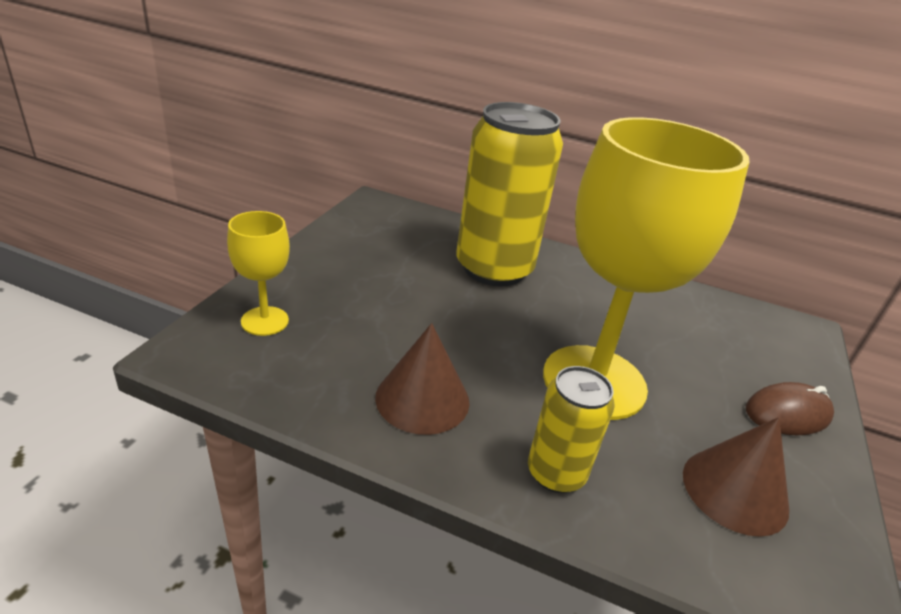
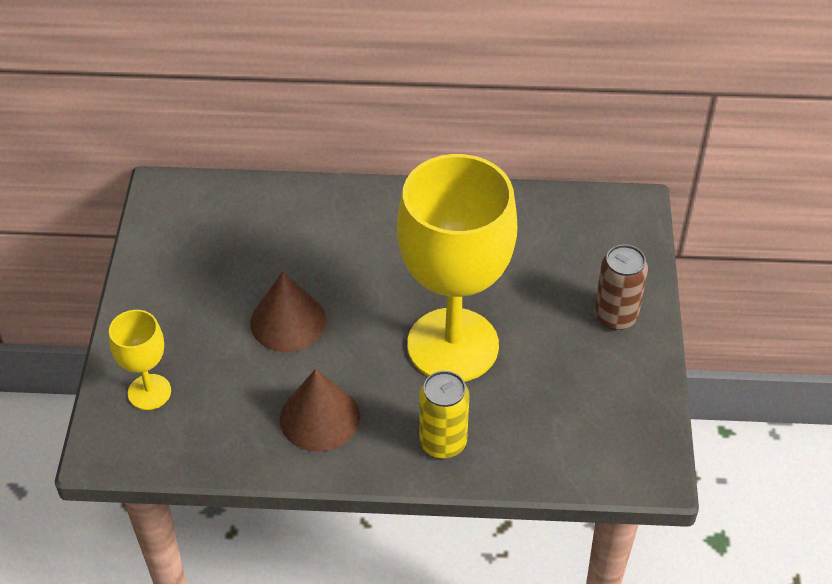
camera: 15 degrees left, 15 degrees up
yellow can [456,102,563,286] -> none
brown cone [683,417,789,537] -> brown cone moved to [250,272,326,352]
brown mouse [746,382,834,435] -> brown can [594,244,648,330]

